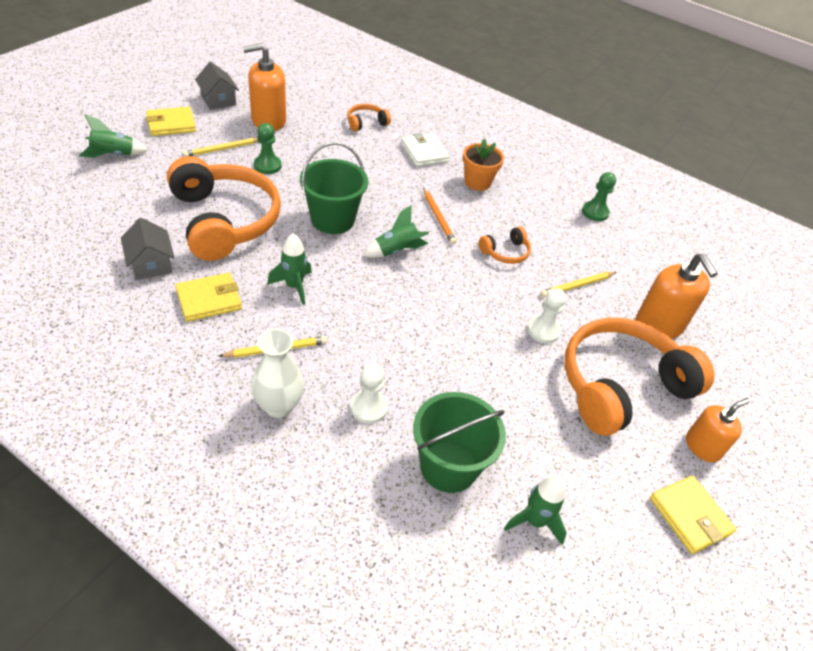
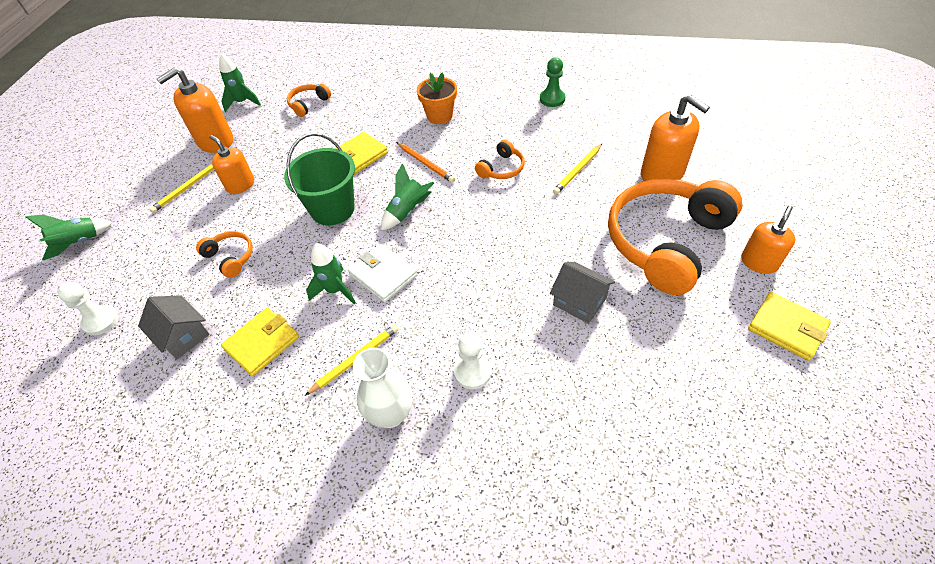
camera: 15 degrees left, 5 degrees up
yellow wallet [146,107,196,136] -> yellow wallet moved to [336,132,388,175]
orange headphones [167,156,281,261] -> orange headphones [196,231,253,278], size x0.42
grey house [195,62,239,110] -> grey house moved to [550,262,615,324]
green pawn [254,123,282,174] -> orange soap dispenser [209,135,254,194]
white wallet [401,133,450,167] -> white wallet moved to [348,244,418,303]
green bucket [413,392,506,493] -> none
green rocket [504,476,567,545] -> green rocket moved to [219,54,261,112]
white pawn [527,288,566,343] -> white pawn moved to [58,282,119,335]

